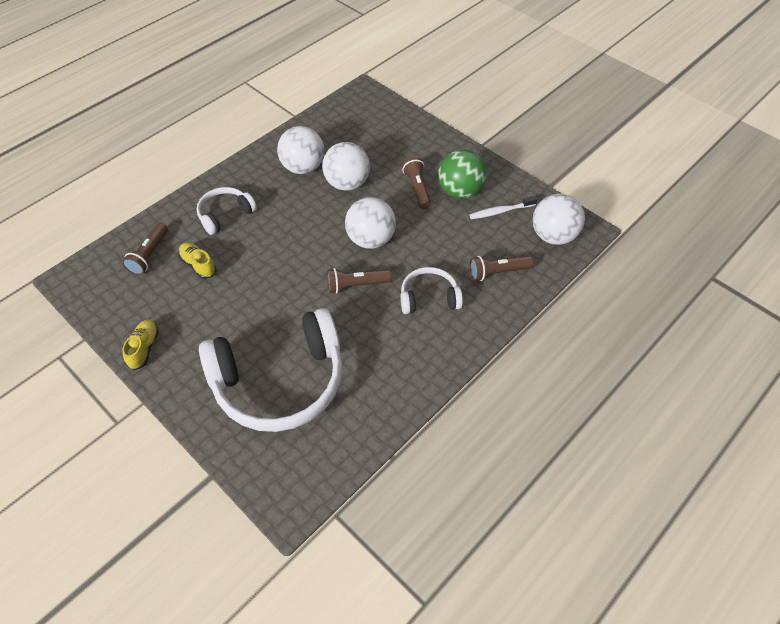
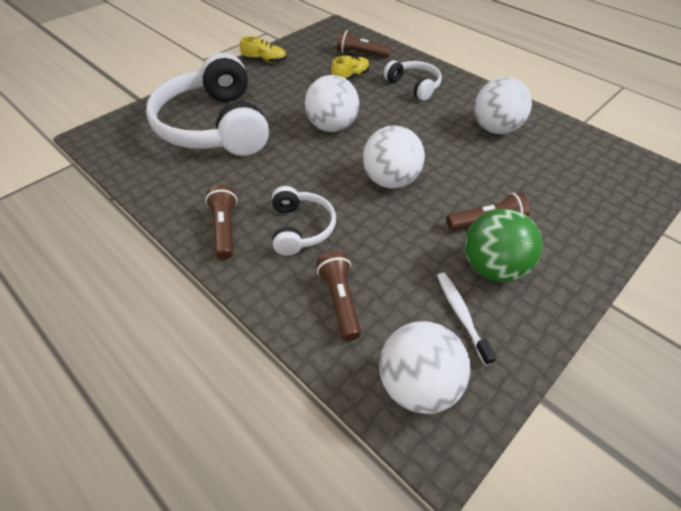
camera: 90 degrees right, 5 degrees down
white ball [322,142,370,191] -> white ball moved to [305,75,359,132]
brown flashlight [327,268,391,294] -> brown flashlight moved to [205,185,237,260]

